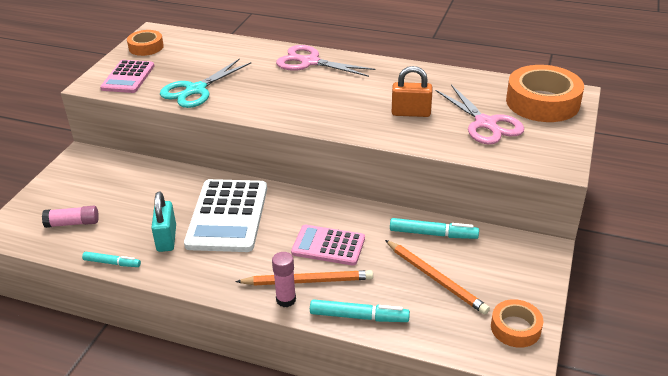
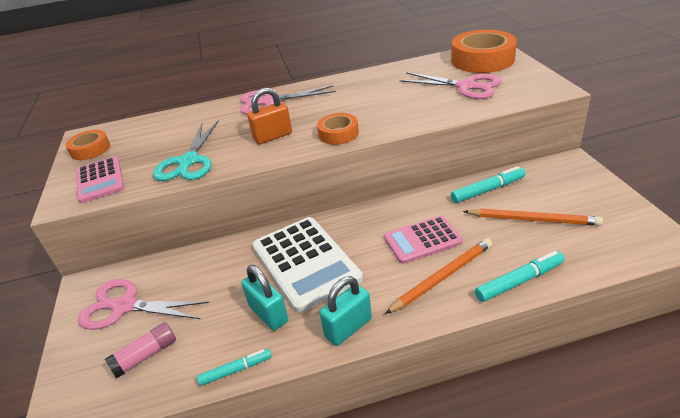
camera: 30 degrees left, 0 degrees up
pink glue stick [272,252,296,307] -> none
orange padlock [392,66,432,117] -> orange padlock moved to [247,87,292,144]
orange tape [491,299,543,348] -> orange tape moved to [317,113,359,145]
none -> pink scissors [78,279,210,330]
none -> turquoise padlock [320,276,372,346]

